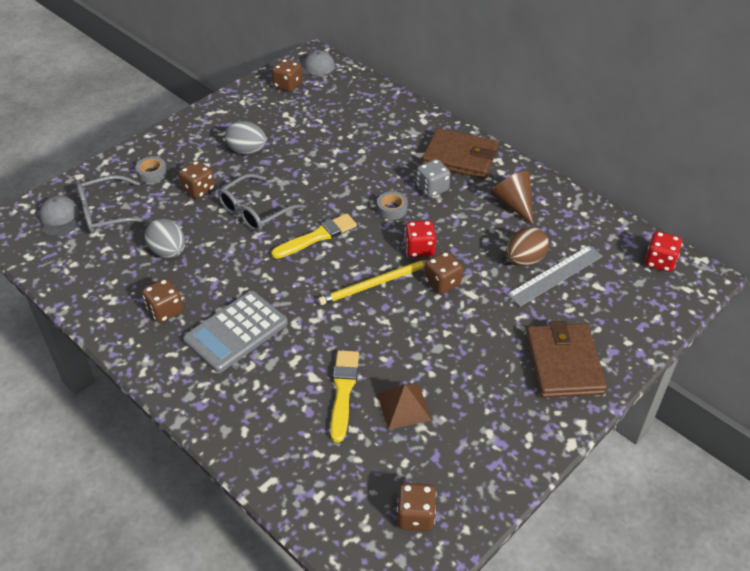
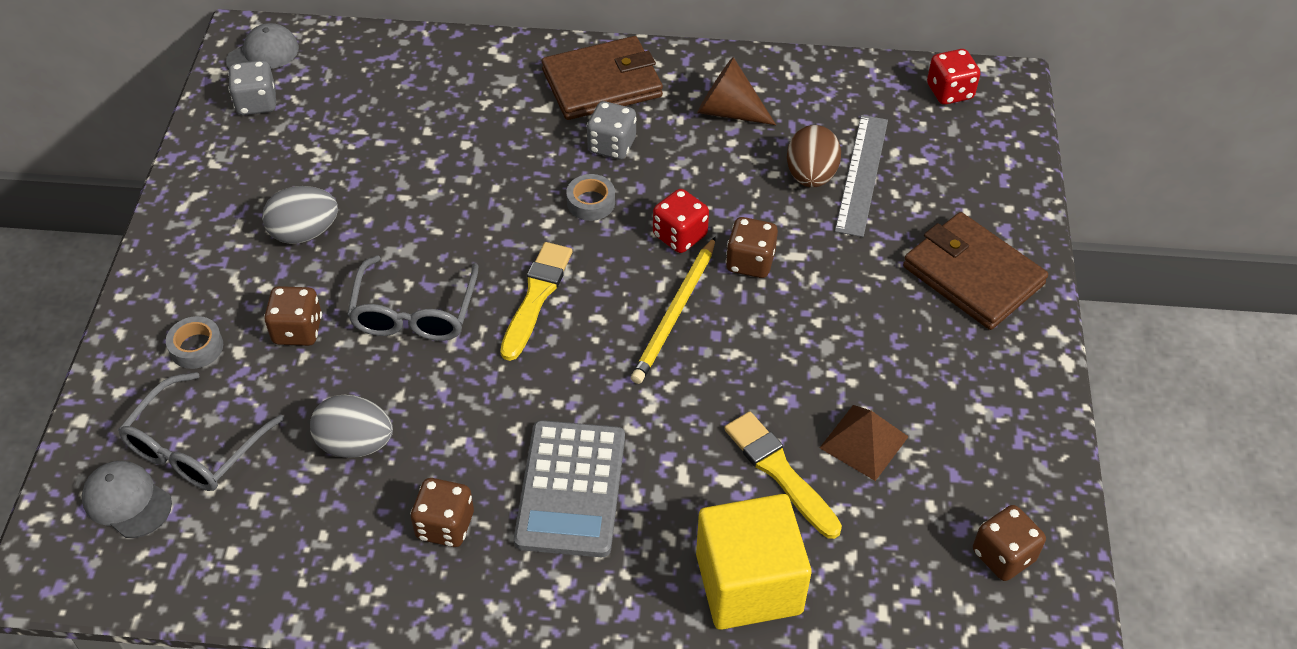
camera: 40 degrees left, 5 degrees up
brown dice [272,59,302,92] -> grey dice [228,60,276,115]
none -> yellow cube [696,494,811,630]

